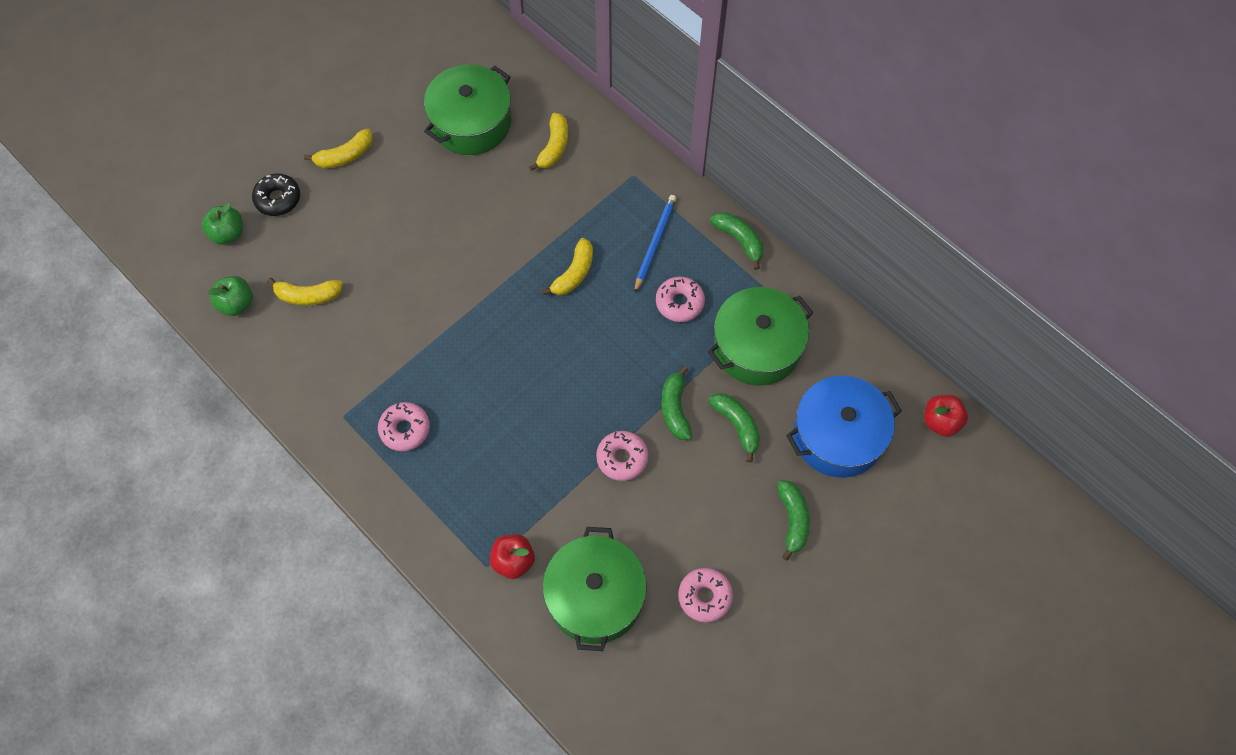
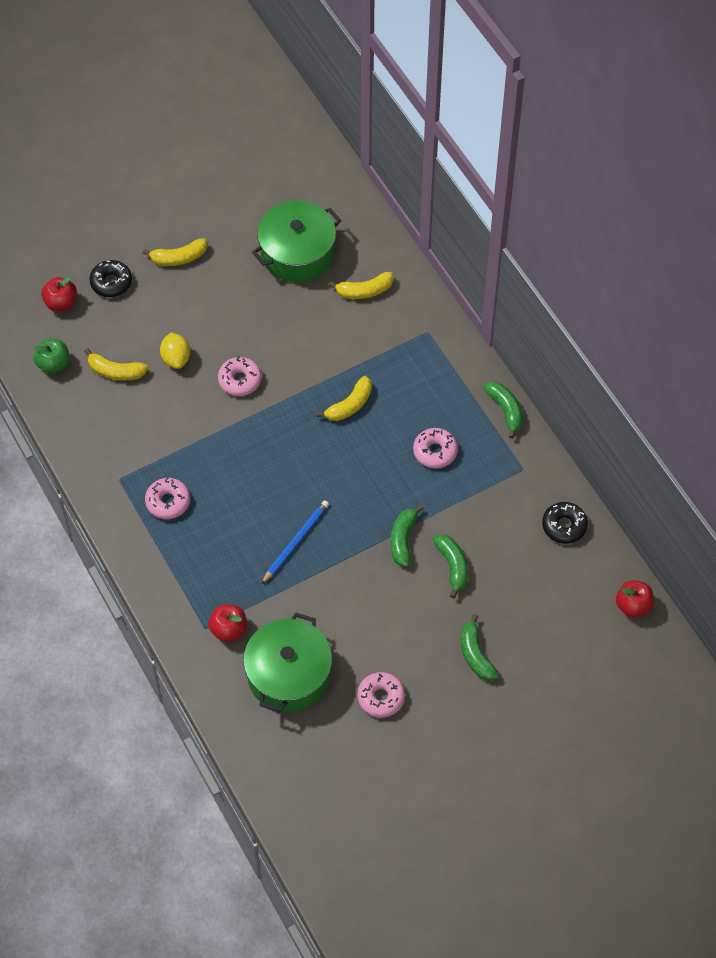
camera: 15 degrees right, 5 degrees down
green apple [202,203,243,245] -> red apple [41,277,77,311]
yellow banana [529,113,568,171] -> yellow banana turned 45 degrees clockwise [329,272,393,299]
pink donut [596,431,648,481] -> pink donut moved to [218,357,261,396]
blue pencil [634,195,676,293] -> blue pencil moved to [261,500,329,584]
green pot [708,287,814,386] -> none
green banana [777,480,810,561] -> green banana turned 150 degrees clockwise [461,614,499,681]
blue pot [786,376,902,478] -> none
none -> yellow lemon [160,332,190,369]
none -> black donut [542,502,588,544]

